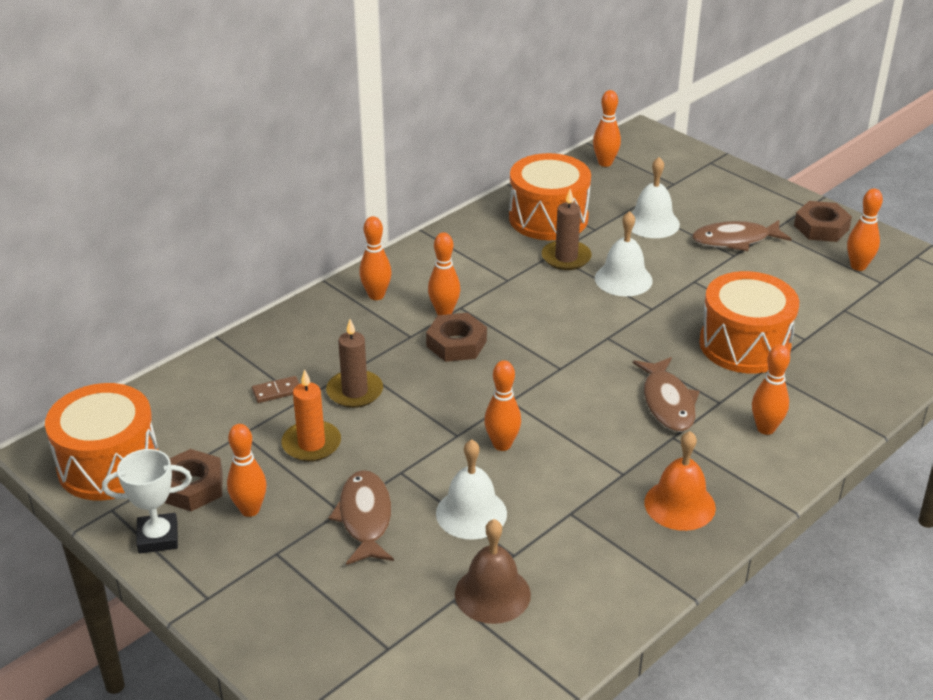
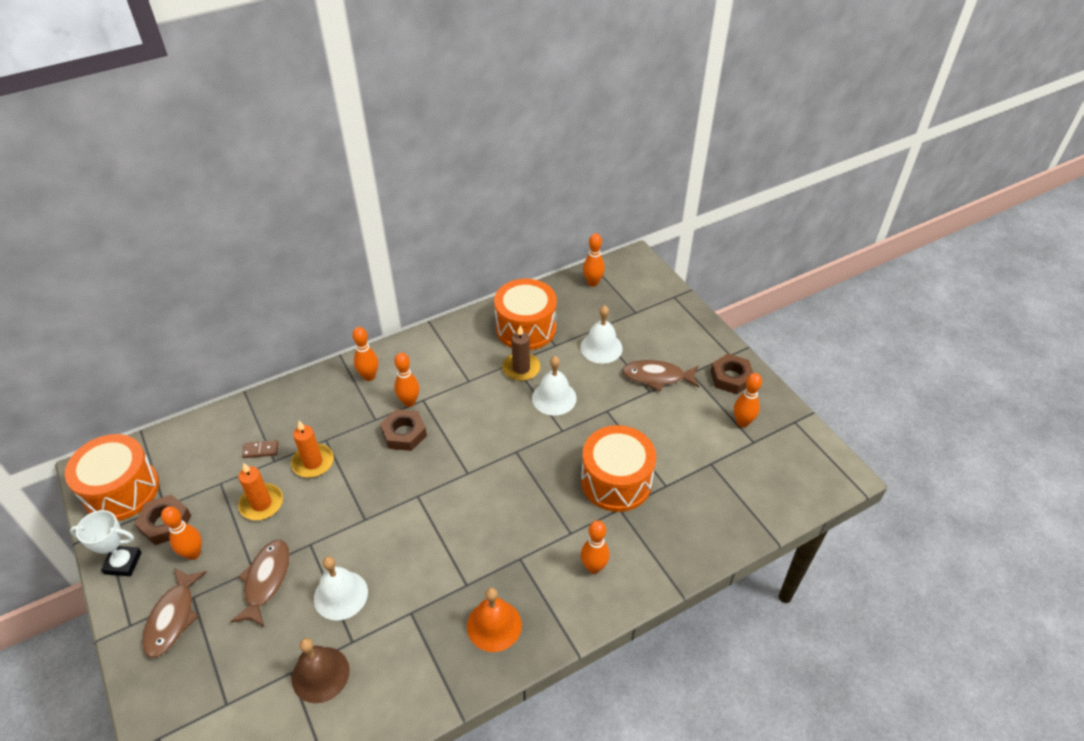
camera: 15 degrees right, 10 degrees up
brown candle [326,319,383,408] -> orange candle [291,421,334,478]
orange bowling pin [484,360,521,451] -> none
brown fish [633,357,700,432] -> brown fish moved to [142,568,207,658]

